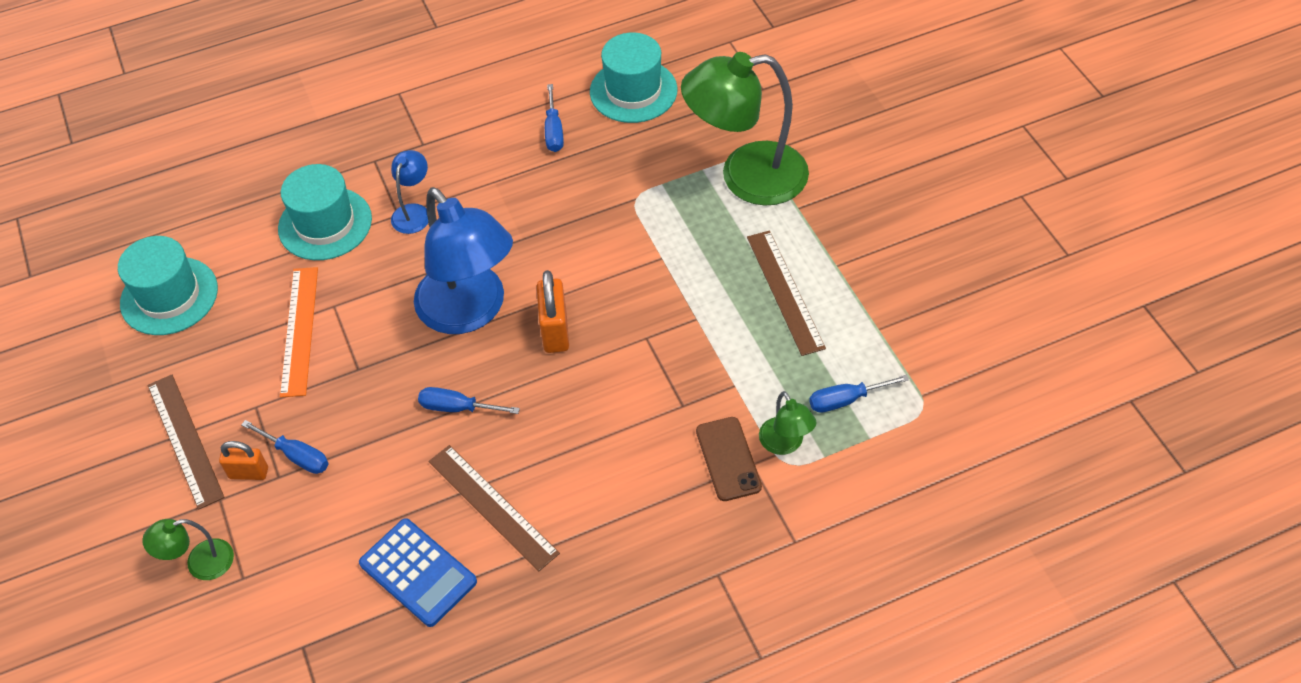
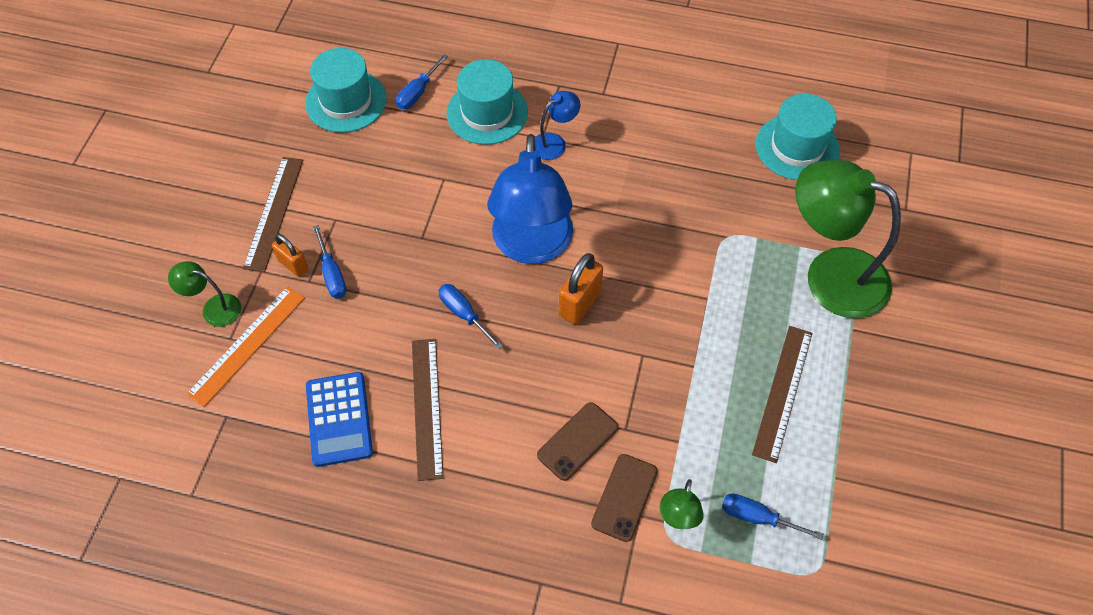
camera: 35 degrees right, 5 degrees up
orange ruler [280,267,318,398] -> orange ruler moved to [186,287,305,407]
blue screwdriver [545,84,564,152] -> blue screwdriver moved to [396,54,448,109]
none -> brown phone [537,402,618,481]

